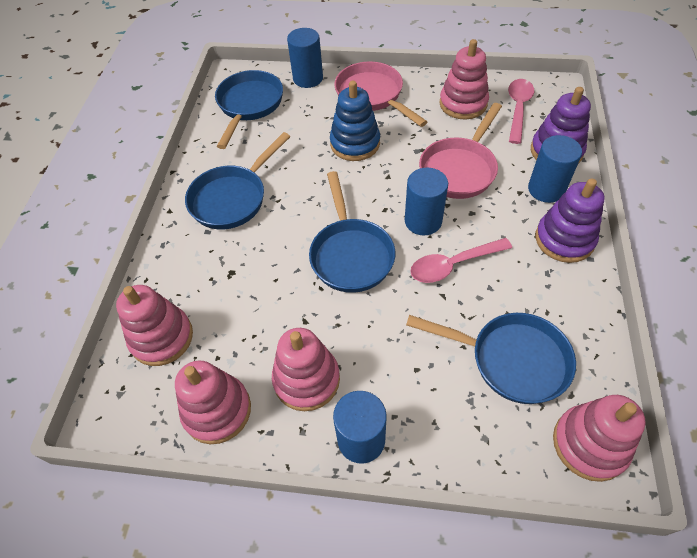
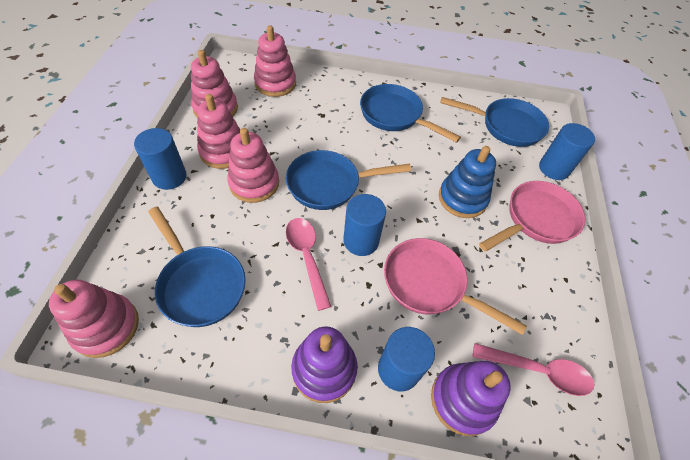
camera: 85 degrees right, 0 degrees up
blue pan [406,313,576,404] -> blue pan turned 60 degrees counterclockwise [148,207,246,327]
pink stacking toy [440,39,489,120] -> pink stacking toy moved to [227,128,279,203]

